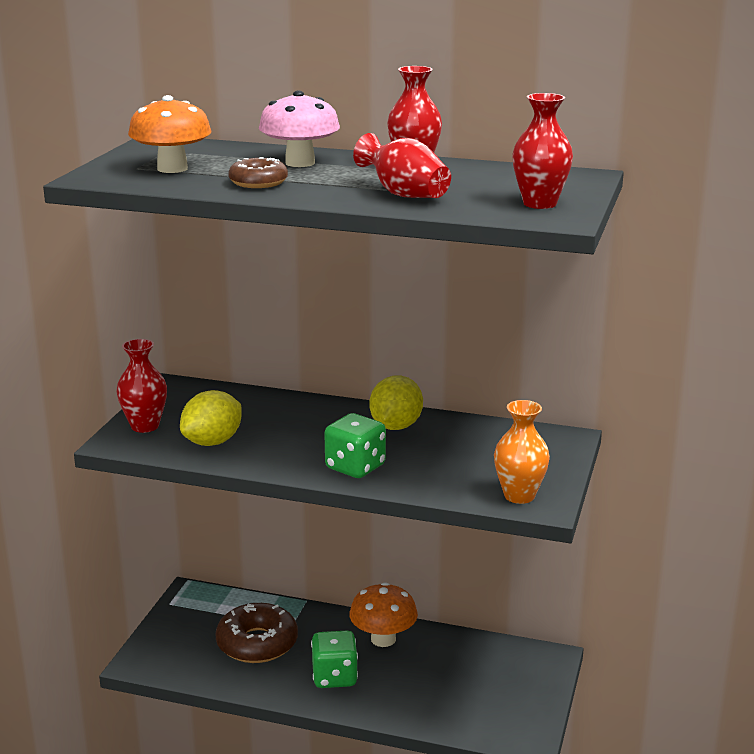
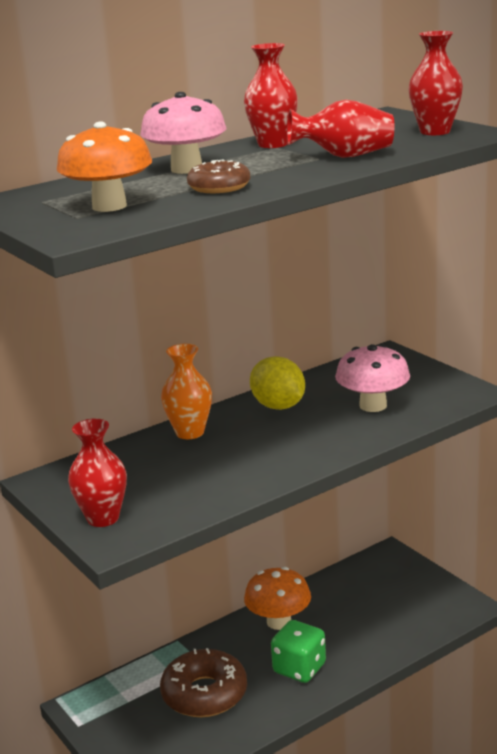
camera: 50 degrees left, 0 degrees up
yellow lemon [180,390,242,446] -> none
green dice [324,413,386,478] -> none
orange vase [494,400,550,504] -> orange vase moved to [161,344,212,439]
none -> pink mushroom [335,344,410,412]

